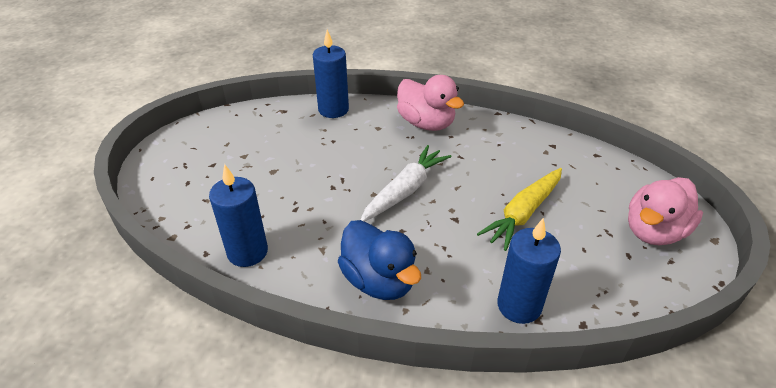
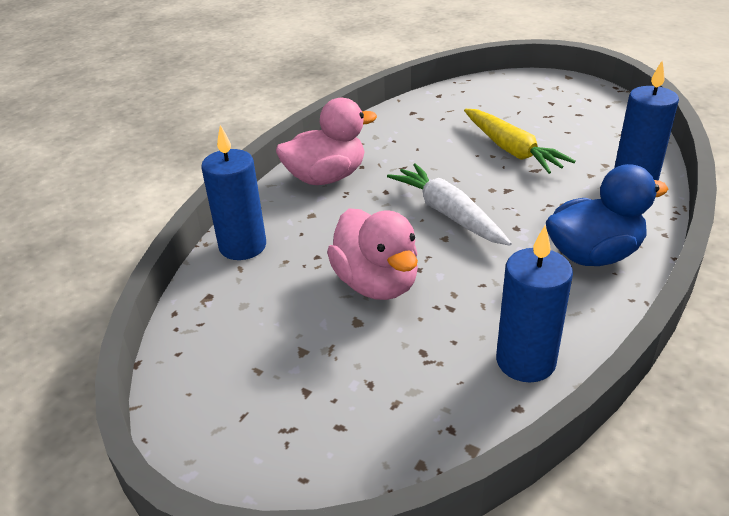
camera: 70 degrees left, 5 degrees down
pink duck [628,177,703,245] -> pink duck moved to [327,208,418,300]

